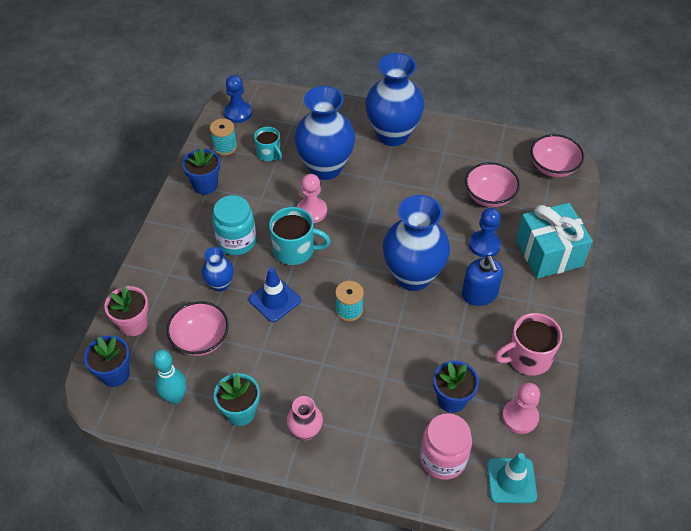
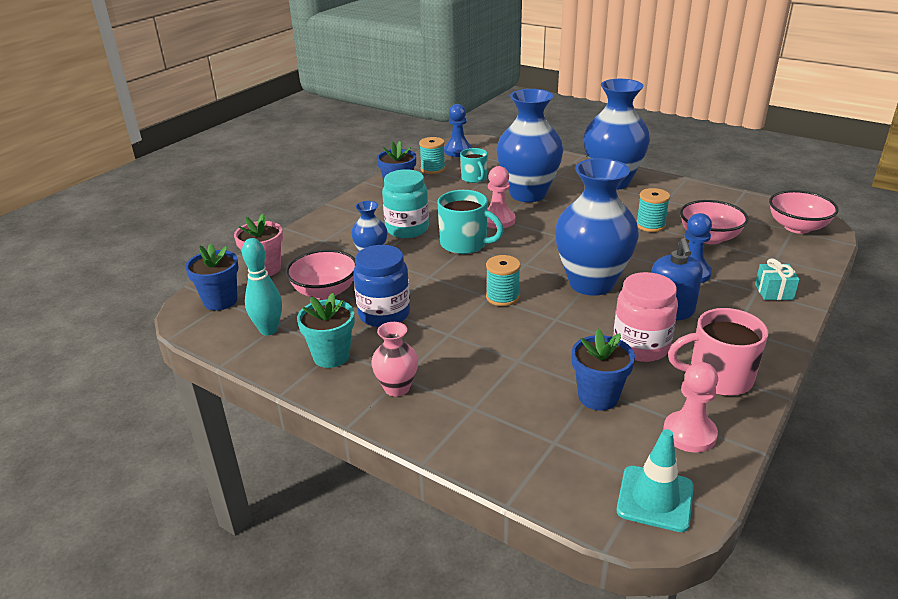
camera: 20 degrees right, 20 degrees down
blue traffic cone [249,267,301,322] -> none
pink jar [420,413,472,480] -> pink jar moved to [613,272,678,362]
turquoise gift [516,203,593,279] -> turquoise gift [755,258,800,300], size x0.45
none -> blue jar [353,245,410,327]
none -> turquoise spool [637,188,670,232]

